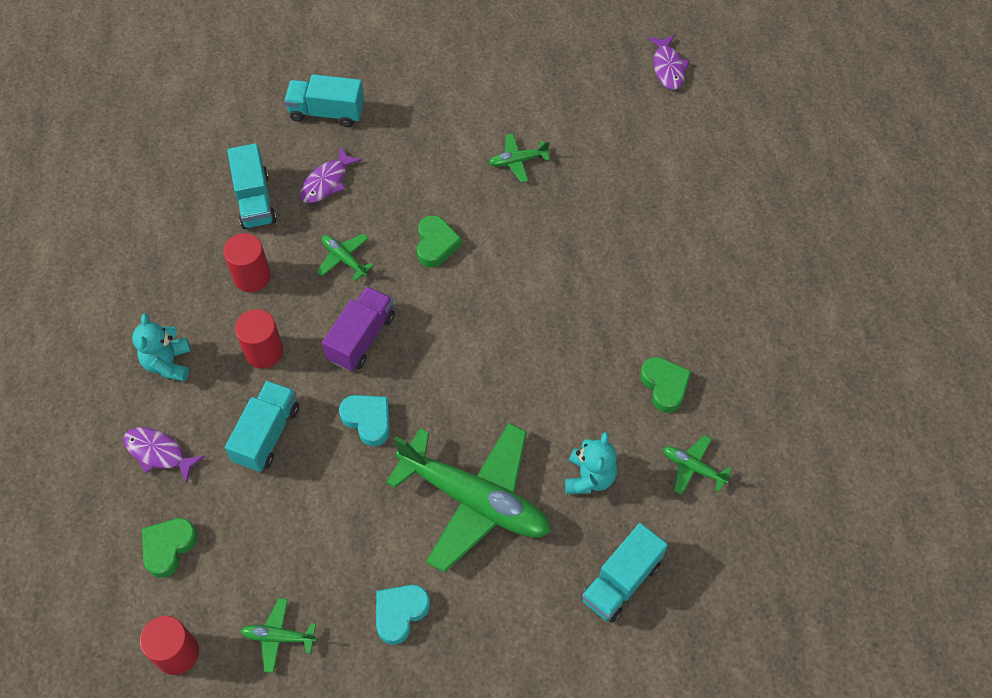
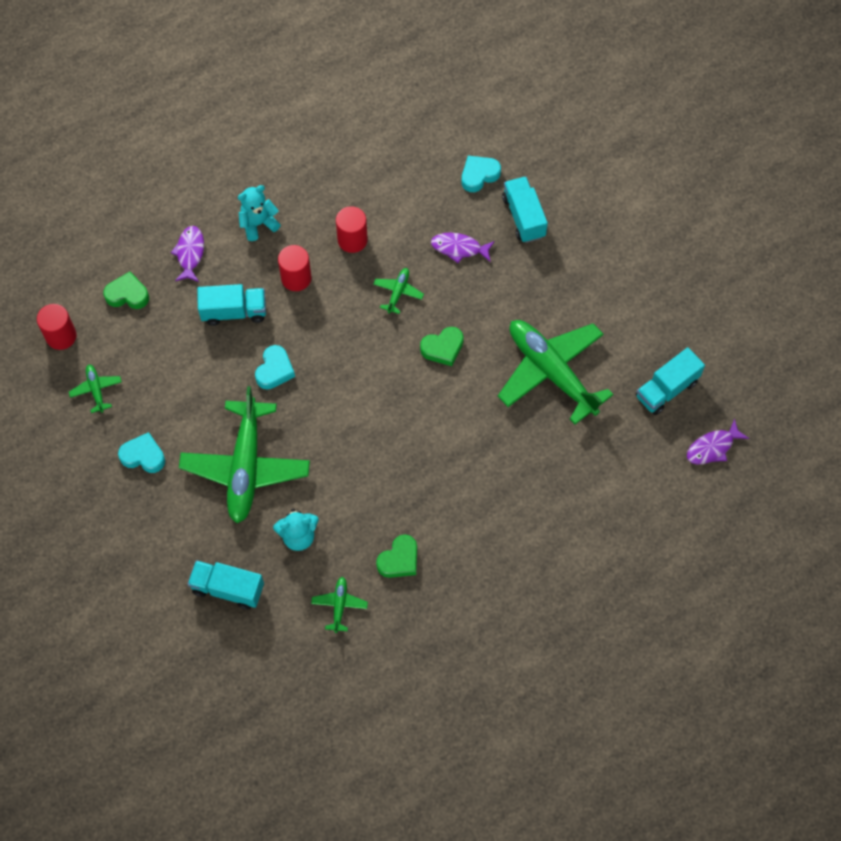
camera: 65 degrees right, 5 degrees up
turquoise truck [227,143,277,229] -> turquoise truck moved to [636,347,705,415]
purple truck [322,286,395,371] -> none
green plane [489,133,550,182] -> green plane [498,320,614,425], size x2.38
none -> turquoise heart [462,156,501,192]

